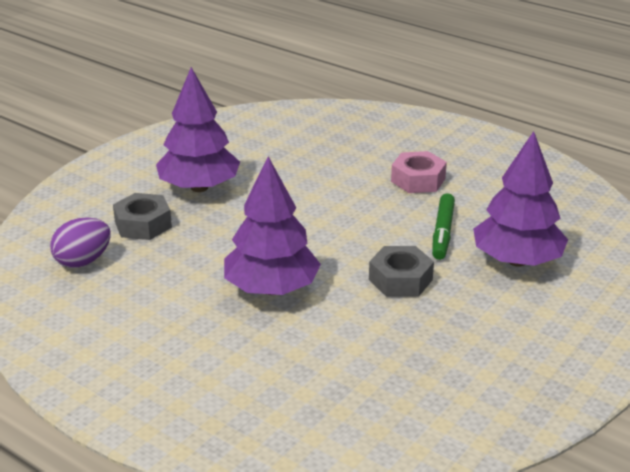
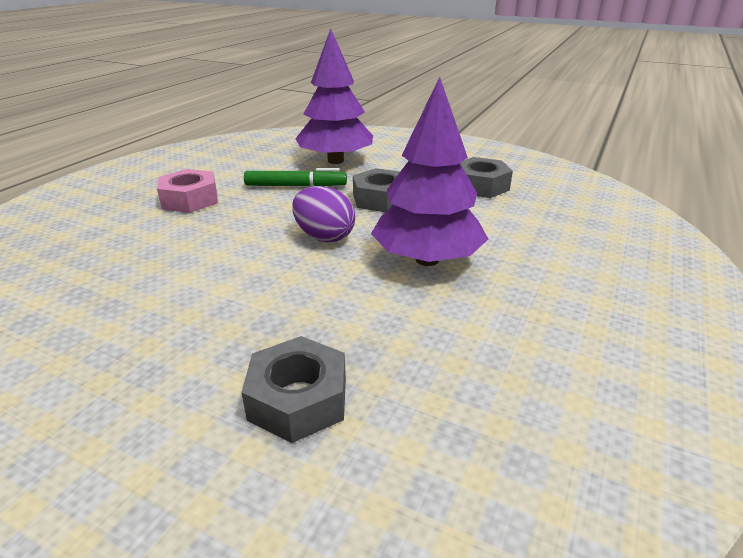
camera: 100 degrees left, 0 degrees up
purple egg [50,217,111,268] -> purple egg moved to [292,186,355,242]
purple tree [156,67,240,192] -> none
none -> grey nut [460,157,513,198]

